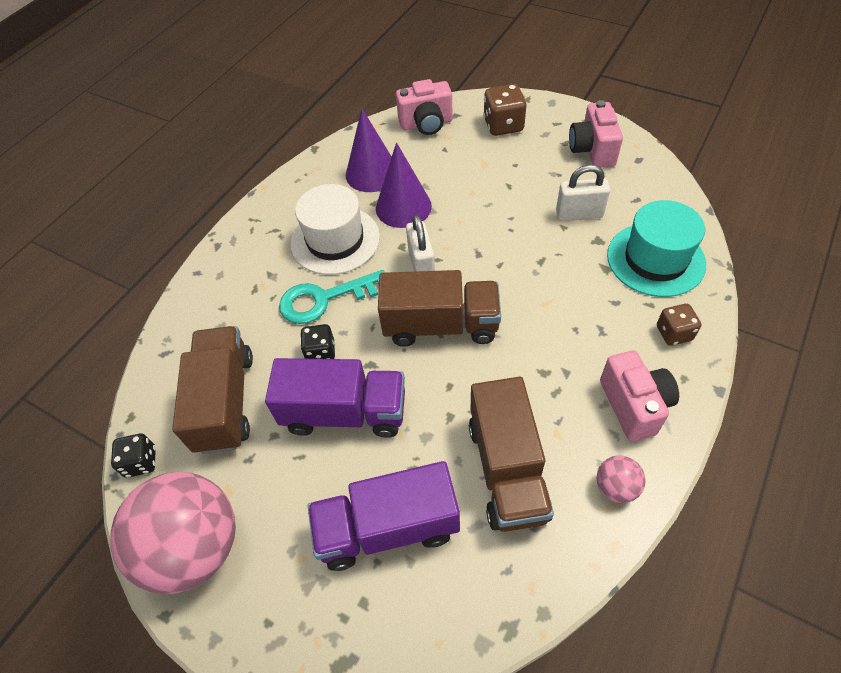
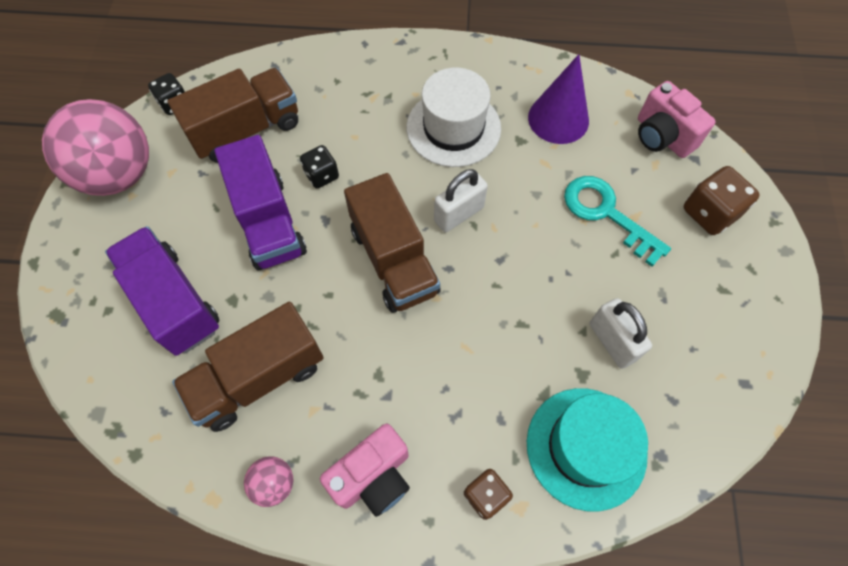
camera: 60 degrees right, 10 degrees up
turquoise key [279,270,385,324] -> turquoise key moved to [564,176,671,267]
purple cone [376,142,432,228] -> none
pink camera [569,100,623,168] -> none

